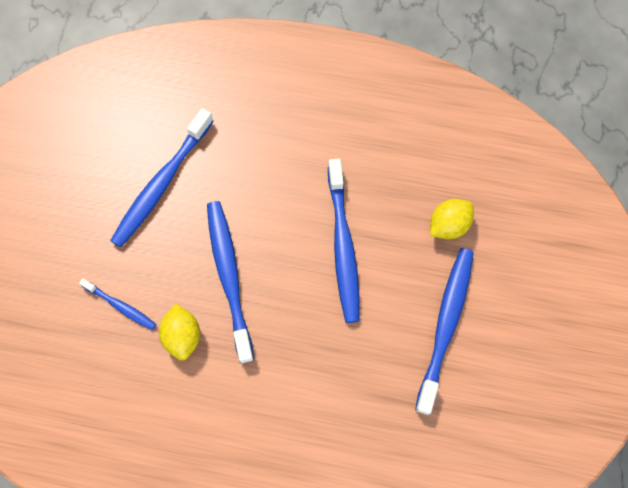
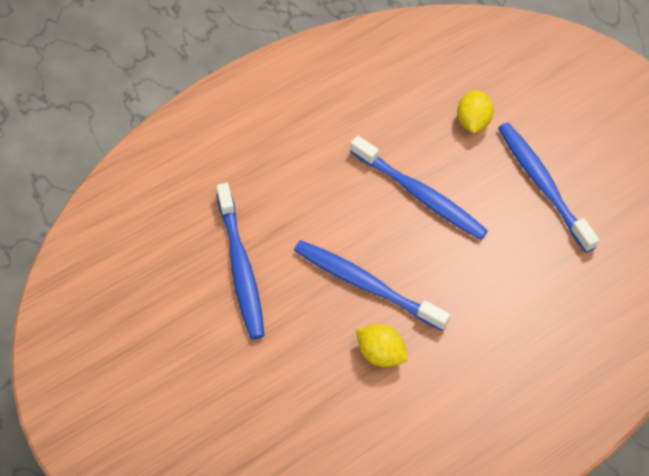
camera: 45 degrees left, 10 degrees down
blue toothbrush [79,278,156,330] -> none

